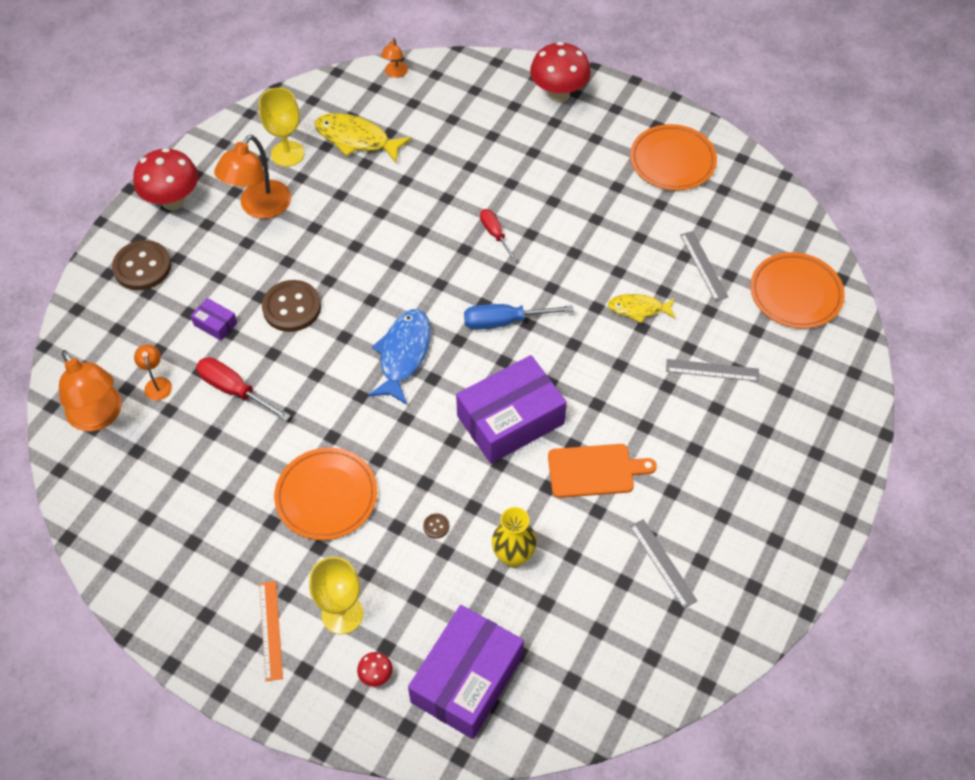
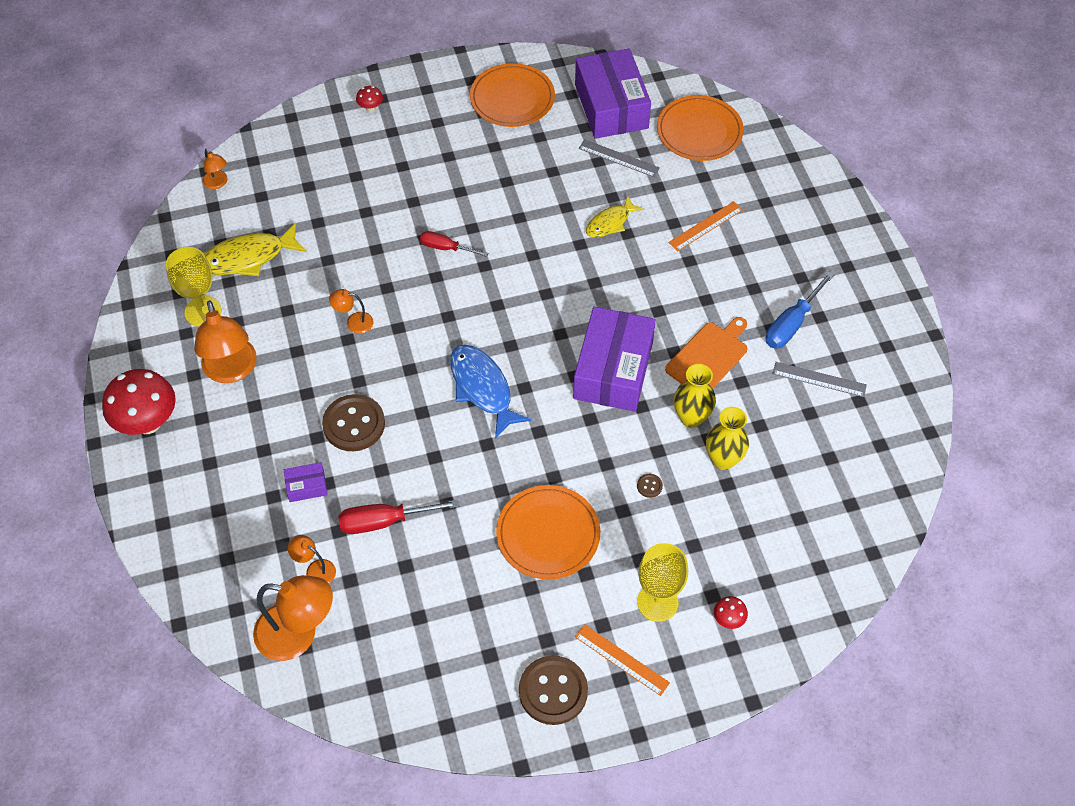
camera: 45 degrees left, 0 degrees up
brown button [112,240,171,290] -> brown button moved to [519,656,588,725]
purple box [408,605,524,739] -> purple box moved to [575,49,651,139]
blue screwdriver [464,304,574,330] -> blue screwdriver moved to [766,271,834,348]
red mushroom [530,42,591,103] -> red mushroom [356,86,383,112], size x0.44
grey ruler [666,359,759,382] -> orange ruler [668,201,743,252]
none -> orange lamp [329,289,373,334]
none -> yellow vase [674,364,716,428]

